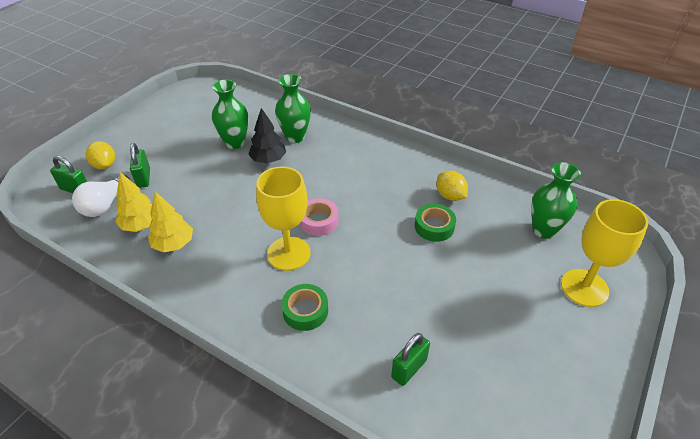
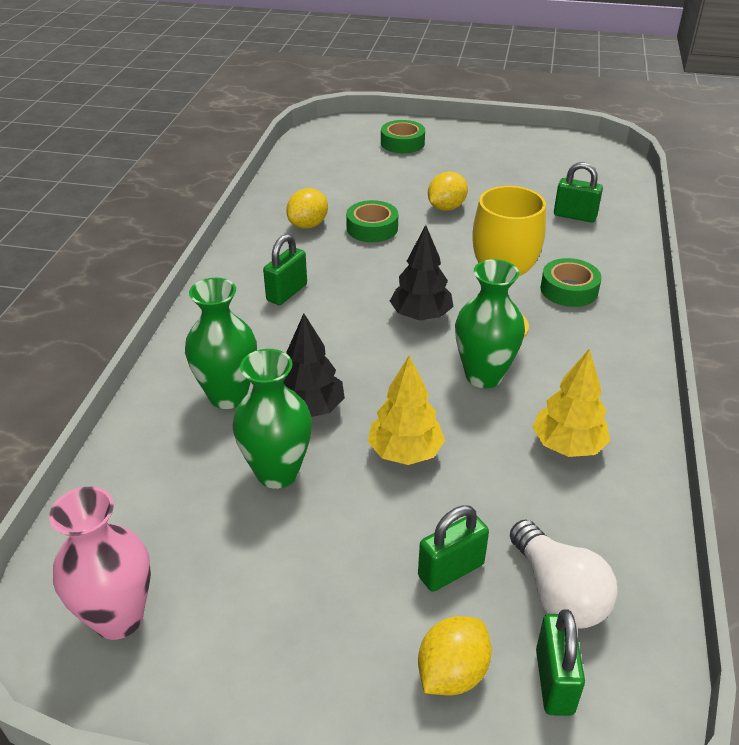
camera: 110 degrees left, 5 degrees down
white light bulb [72,175,131,217] -> white light bulb turned 60 degrees clockwise [510,519,618,629]
yellow tree [115,172,152,232] -> yellow tree moved to [368,355,445,465]
pink tape [300,198,339,236] -> black tree [390,225,453,321]
green vase [531,162,581,239] -> green vase moved to [455,259,525,388]
yellow goblet [561,199,648,307] -> green tape [381,120,425,153]
none -> pink vase [49,487,151,640]
none -> green padlock [263,234,307,305]
none -> yellow lemon [428,172,468,211]

